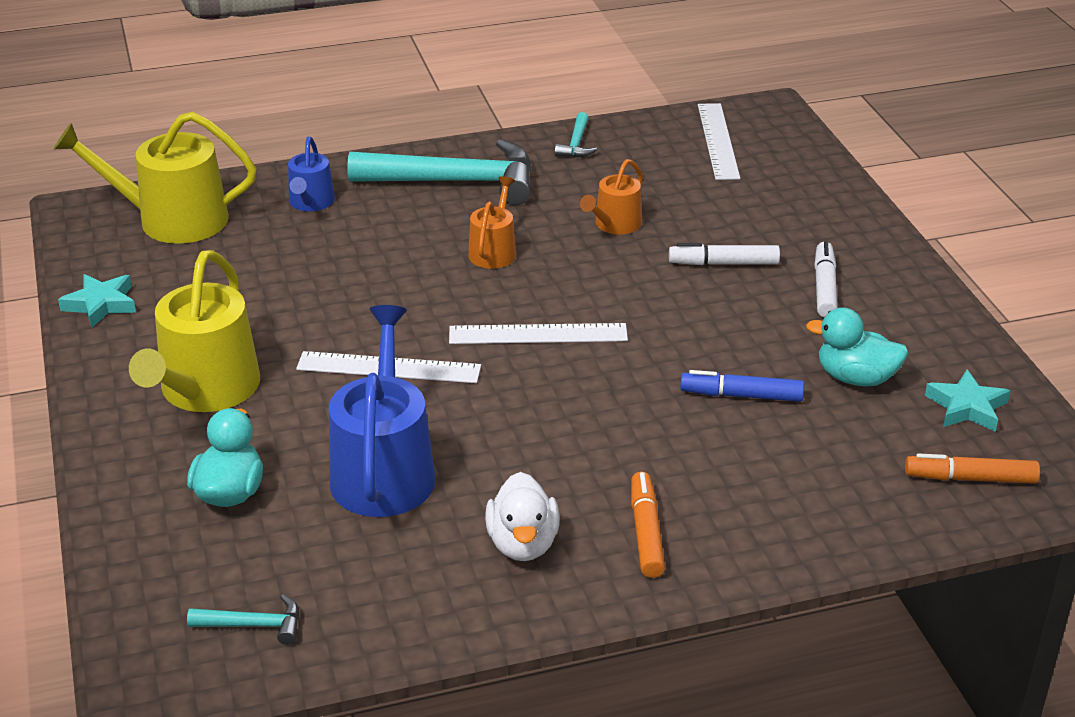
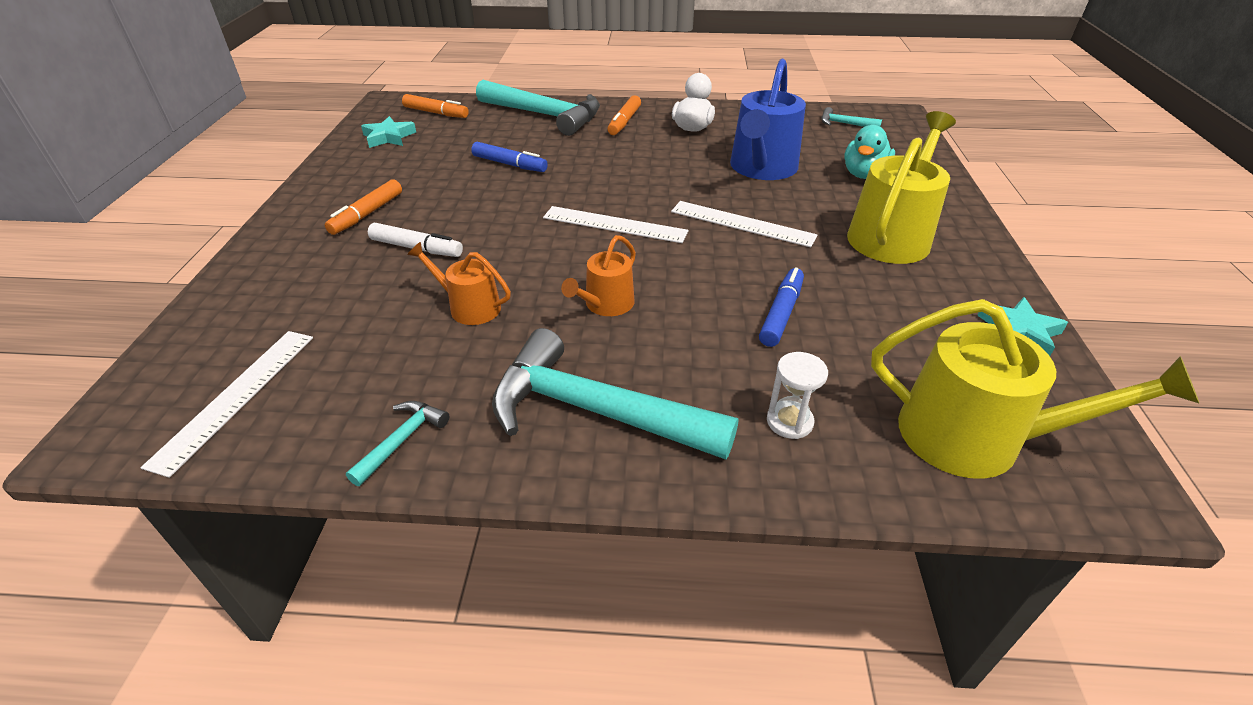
camera: 160 degrees left, 5 degrees up
blue watering can [288,137,335,211] -> white hourglass [767,352,828,439]
orange watering can [580,159,643,234] -> orange watering can turned 120 degrees counterclockwise [407,242,511,325]
turquoise duck [806,307,908,386] -> none
white marker [814,241,837,318] -> orange marker [325,179,402,235]
none -> turquoise hammer [476,80,600,136]
none -> blue marker [759,267,804,347]

